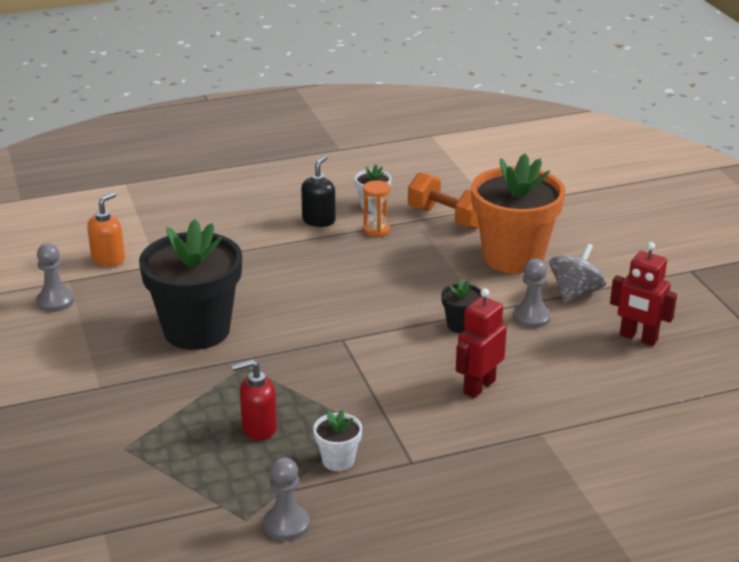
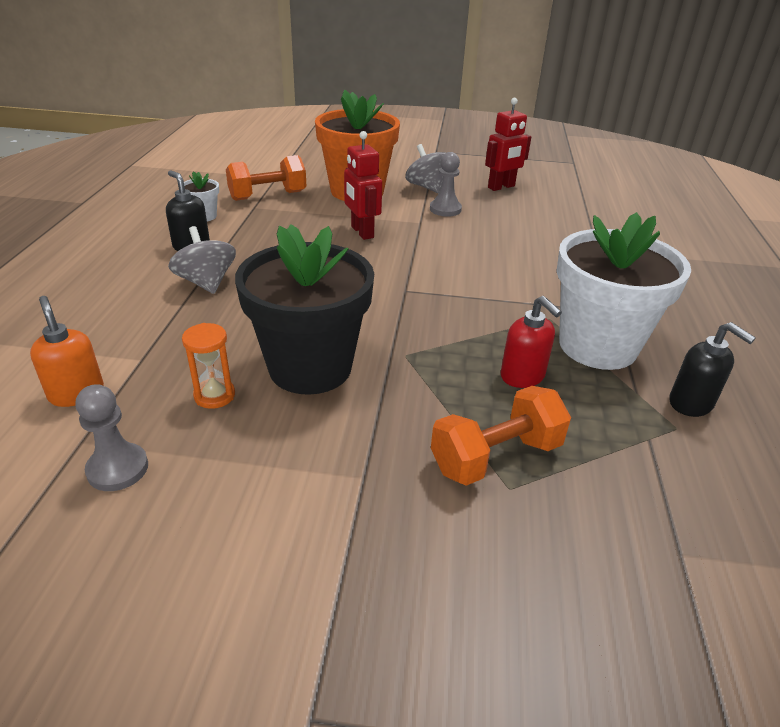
camera: 65 degrees left, 5 degrees up
red soap dispenser [232,359,277,440] -> red soap dispenser turned 45 degrees counterclockwise [501,296,562,388]
grey pawn [263,457,310,541] -> black soap dispenser [669,322,756,417]
white flower pot [313,409,362,471] -> white flower pot [556,212,691,370], size x2.34
orange hourglass [363,180,390,237] -> orange hourglass moved to [182,323,235,409]
black flower pot [441,279,481,333] -> none
red robot [456,288,507,398] -> red robot moved to [344,131,382,240]
none -> grey spinning top [168,226,236,294]
none -> orange dumbbell [431,386,571,486]

